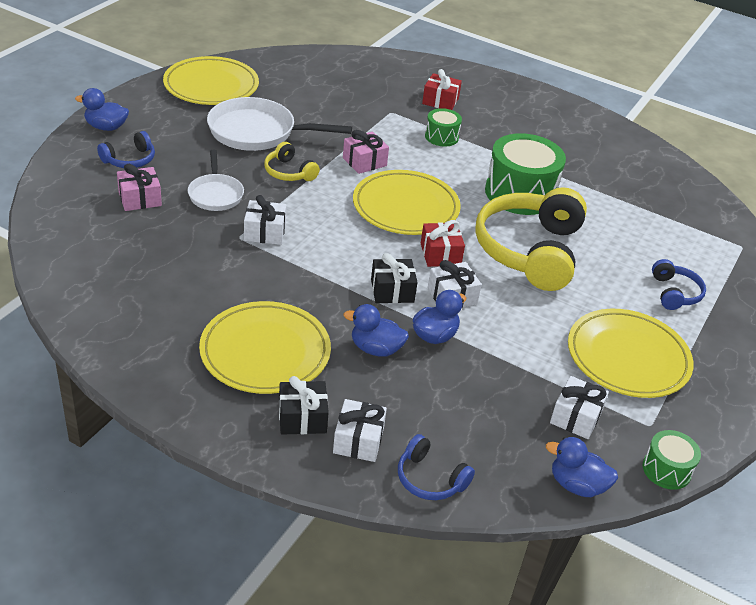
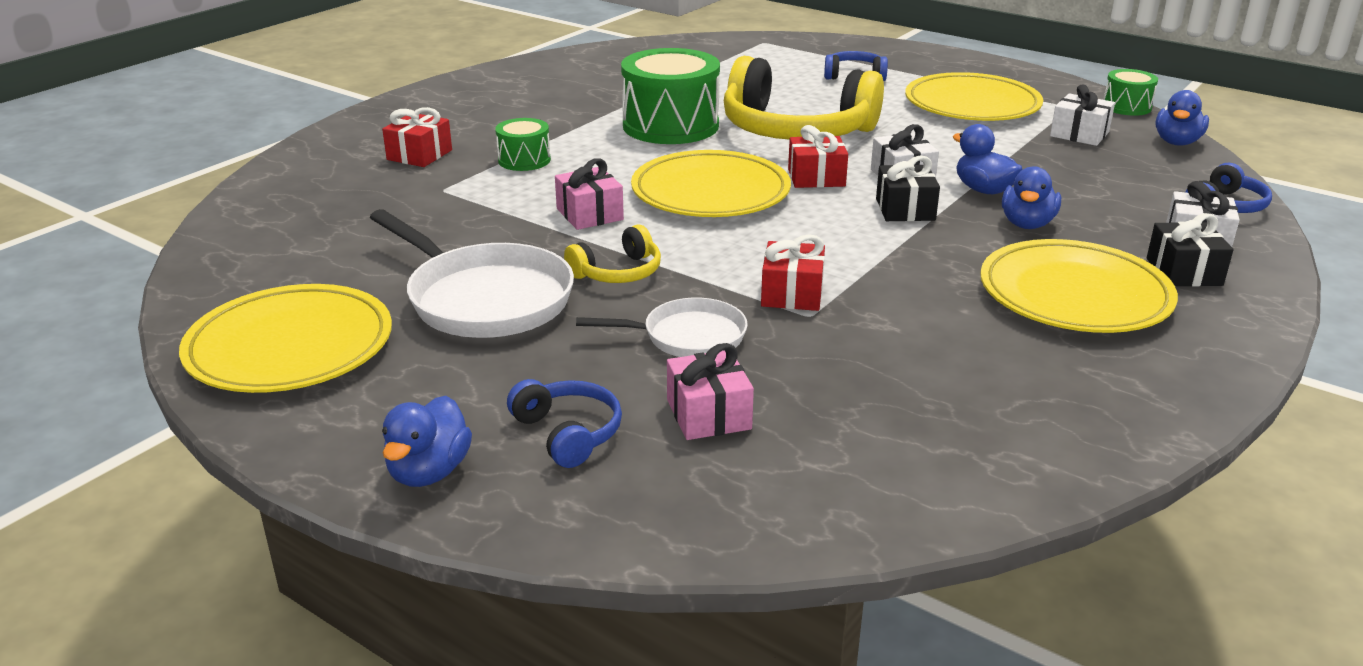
camera: 80 degrees left, 10 degrees down
white pan [207,97,352,151] -> white pan turned 60 degrees counterclockwise [370,209,574,338]
white gift [244,195,287,245] -> red gift [761,234,825,311]

